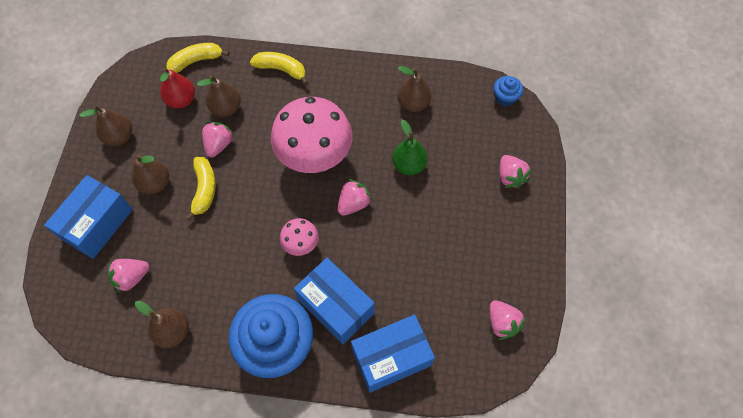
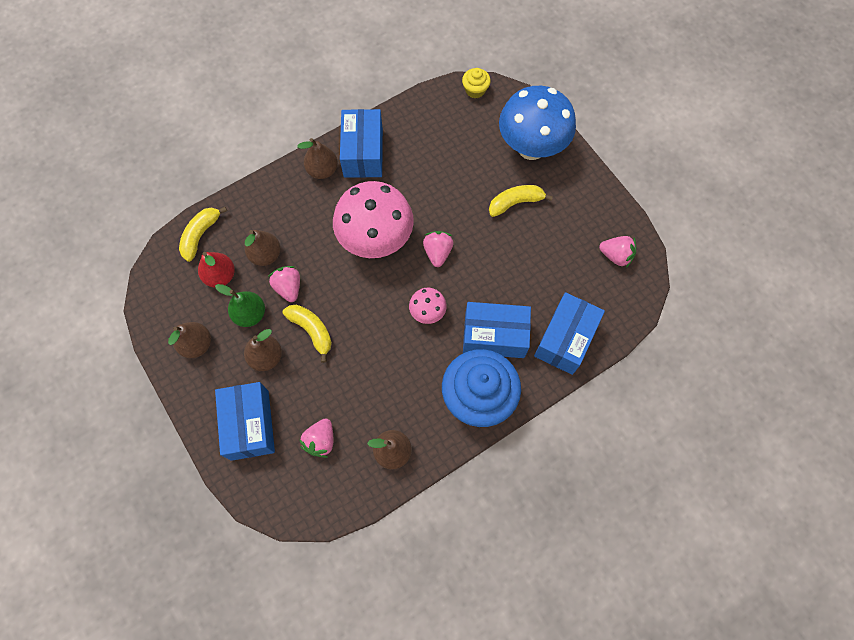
camera: 40 degrees left, 5 degrees up
yellow banana [250,52,308,85] -> yellow banana moved to [489,185,553,217]
green pear [392,120,428,175] -> green pear moved to [215,284,265,327]
brown pear [398,66,432,112] -> brown pear moved to [297,138,338,179]
blue cupcake [493,76,523,107] -> yellow cupcake [462,68,491,98]
pink strawberry [499,155,532,189] -> blue mushroom [499,86,576,160]
none -> blue box [340,109,383,178]

